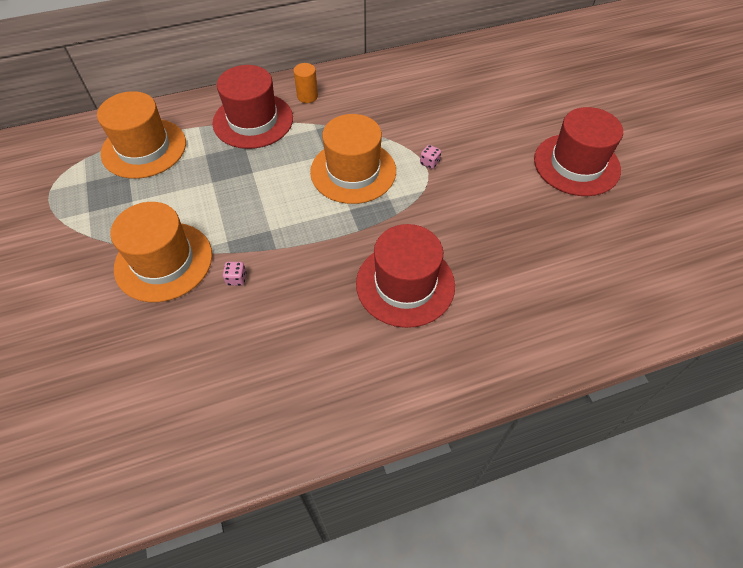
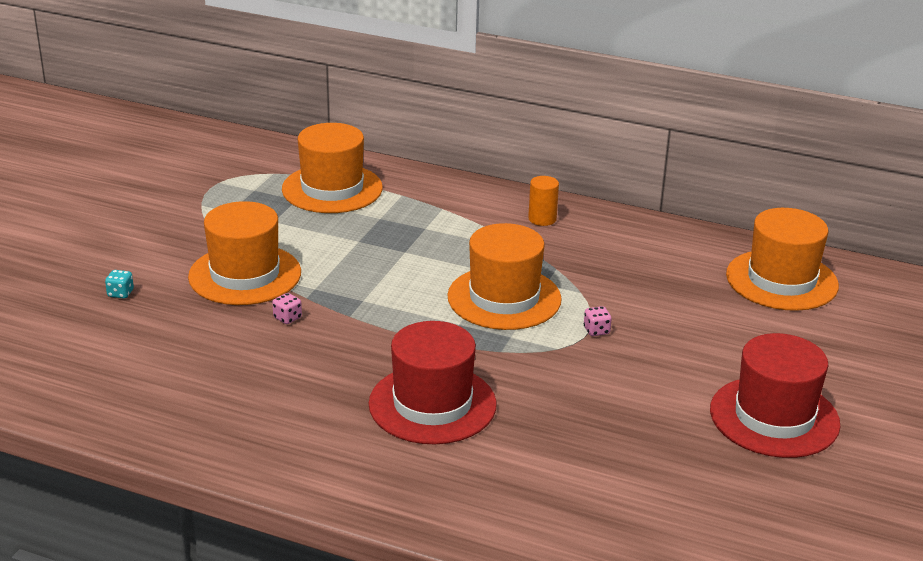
camera: 40 degrees right, 25 degrees down
red hat [212,65,293,149] -> none
none -> turquoise dice [105,270,134,299]
none -> orange hat [726,208,839,311]

